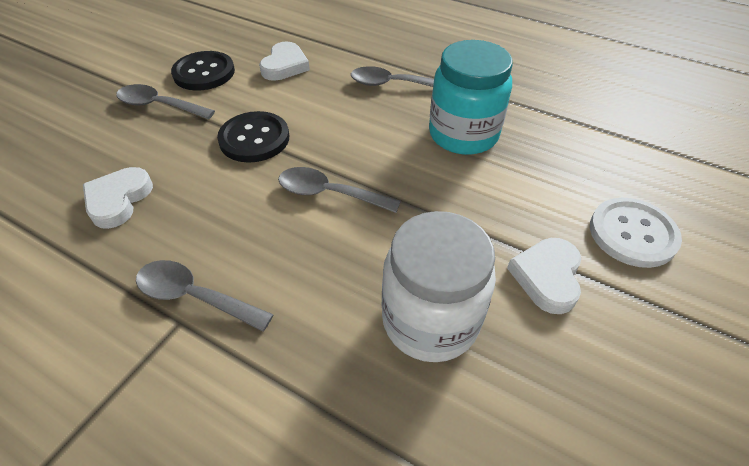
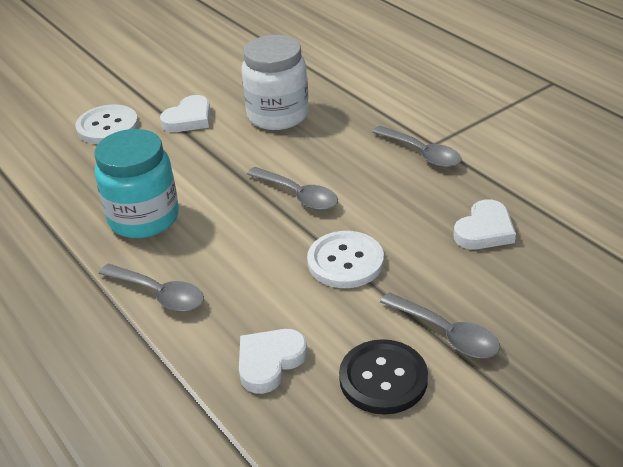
camera: 155 degrees left, 10 degrees down
black button [217,111,289,163] -> white button [307,231,384,288]

